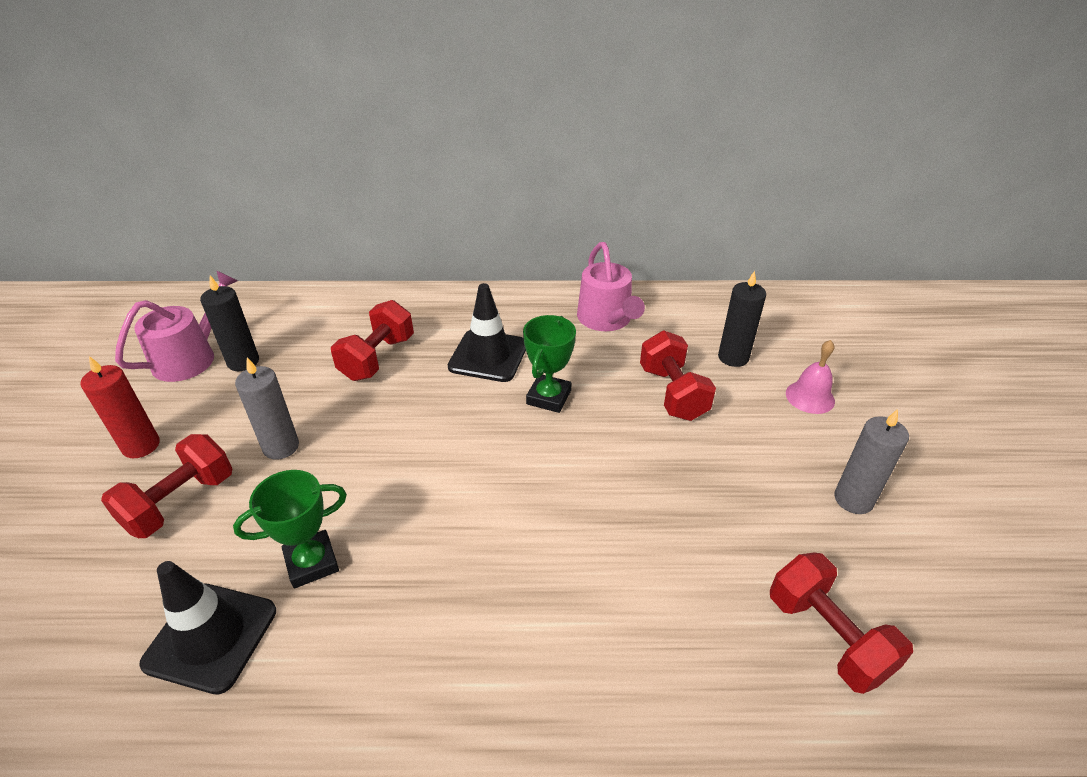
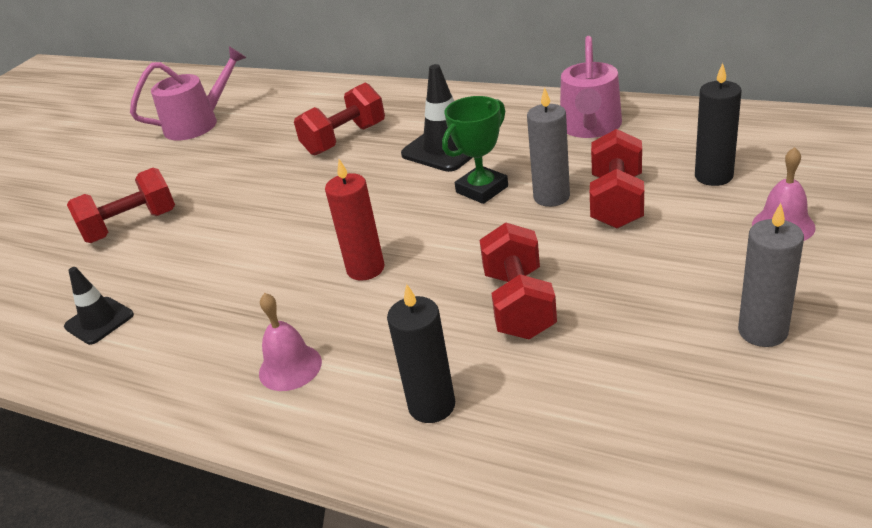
camera: 30 degrees right, 5 degrees down
red candle [80,356,160,458] -> red candle moved to [325,159,384,281]
black traffic cone [139,561,276,695] -> black traffic cone [64,267,134,345], size x0.63
black candle [200,276,259,371] -> black candle moved to [387,284,455,423]
green trophy [233,470,347,589] -> none
grey candle [235,357,299,460] -> grey candle moved to [527,87,570,207]
red dumbbell [770,553,913,694] -> red dumbbell moved to [480,222,557,339]
none -> pink bell [259,293,322,391]

